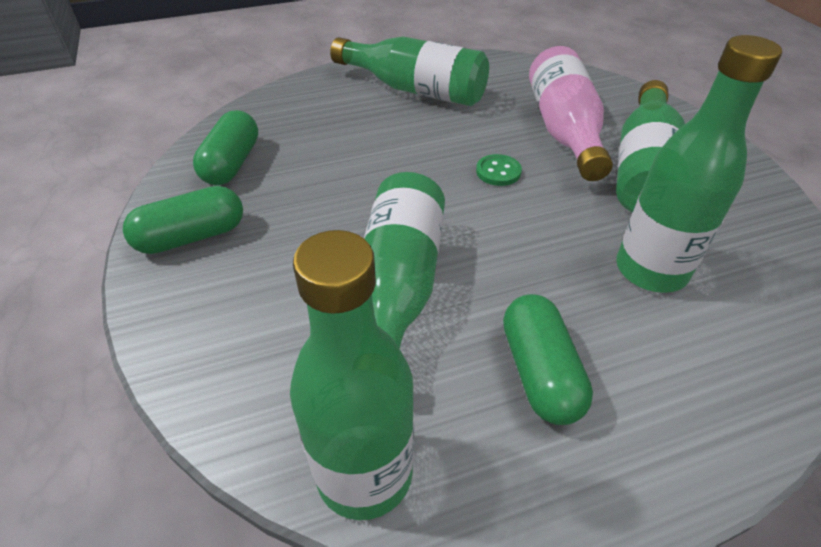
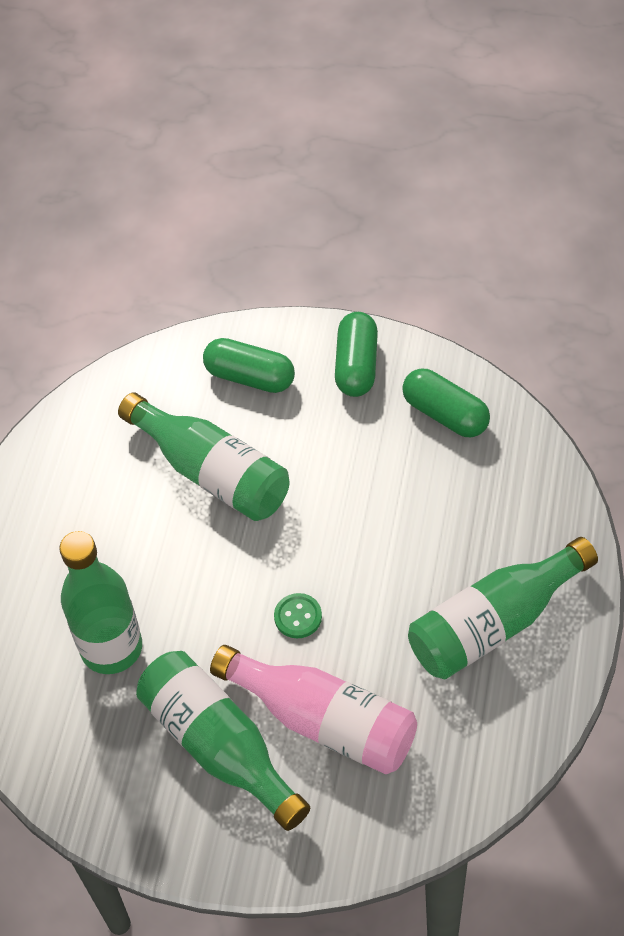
camera: 125 degrees right, 10 degrees up
green bottle [290,230,414,520] -> none
green capsule [503,294,593,425] -> green capsule moved to [203,338,295,393]

